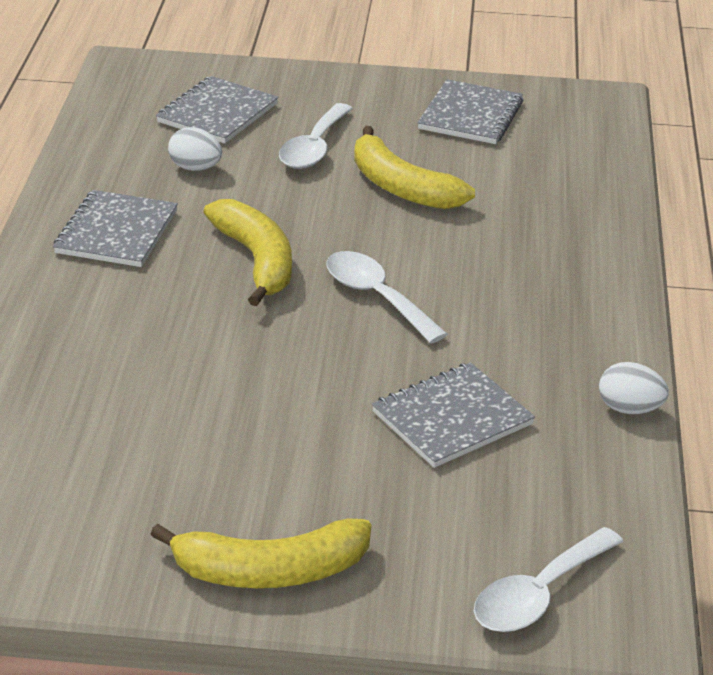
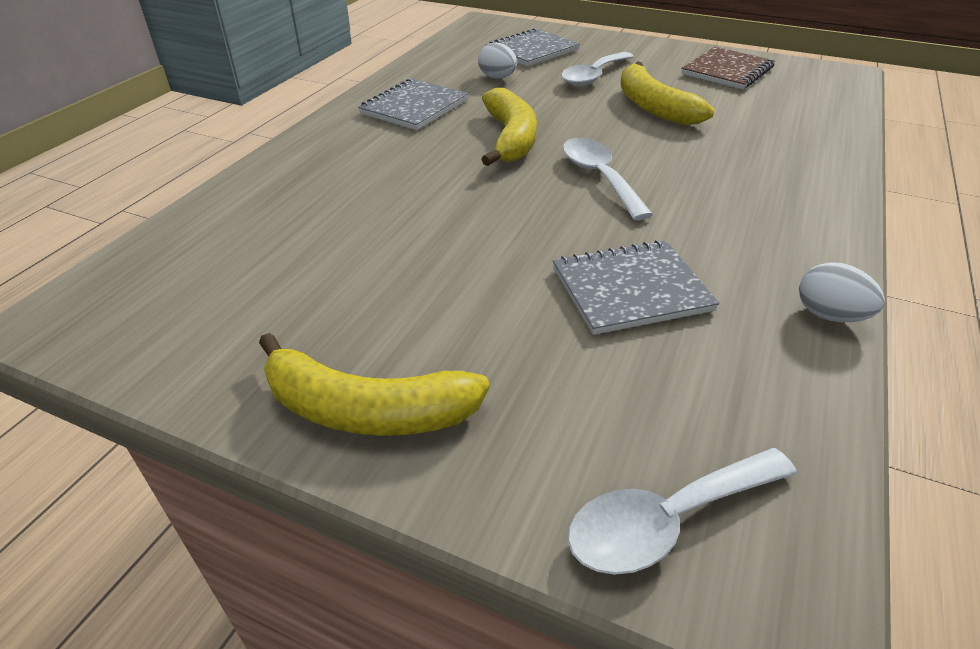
camera: 20 degrees right, 5 degrees up
grey notebook [417,79,524,144] -> brown notebook [681,47,775,89]

